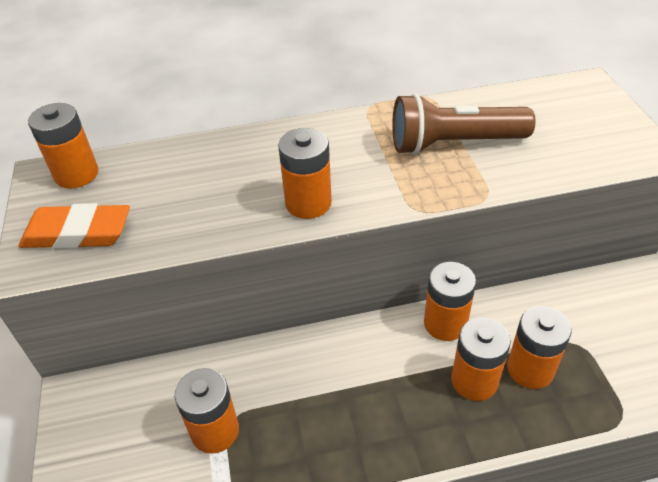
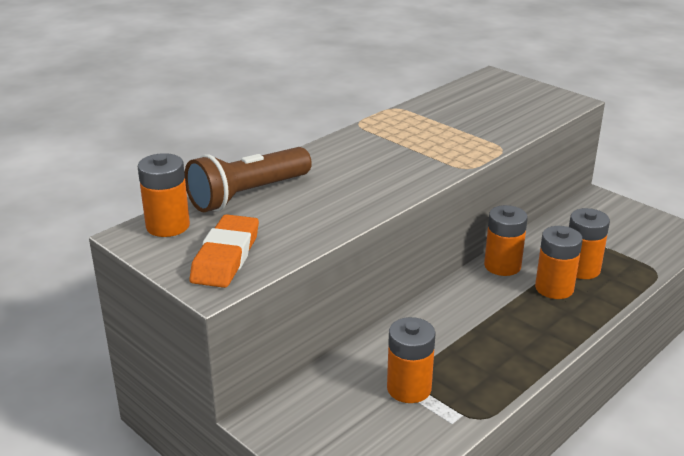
camera: 35 degrees left, 15 degrees down
orange eraser [18,203,130,249] -> orange eraser turned 45 degrees counterclockwise [189,214,259,288]
orange battery [278,128,332,219] -> none
brown flashlight [392,93,536,155] -> brown flashlight moved to [185,147,312,212]

